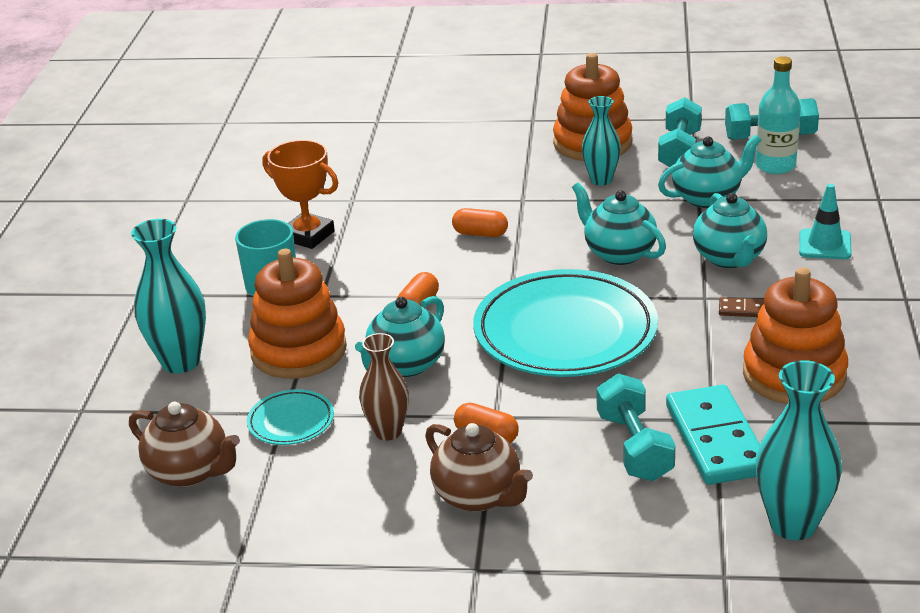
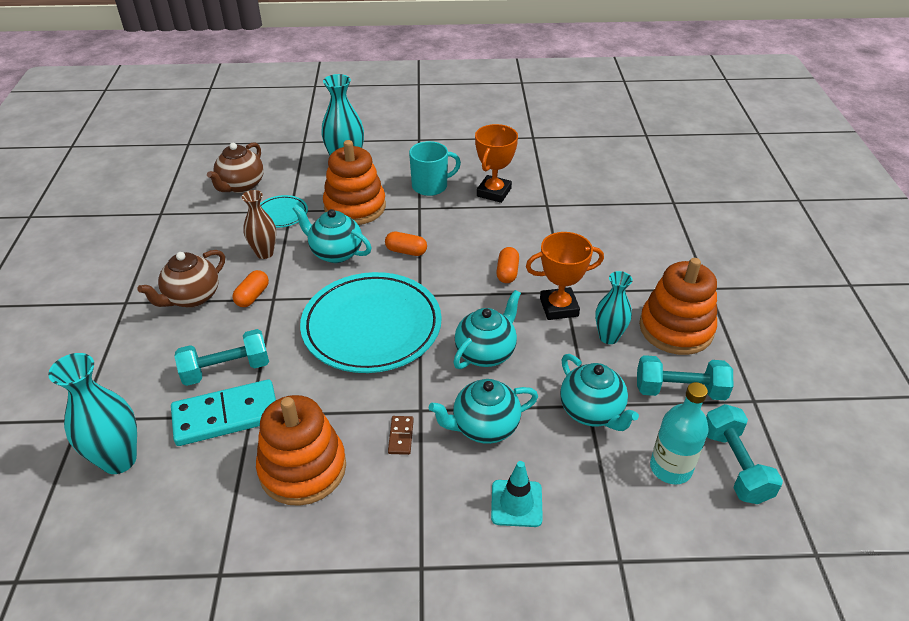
camera: 80 degrees right, 10 degrees up
none -> orange trophy [526,232,604,320]

